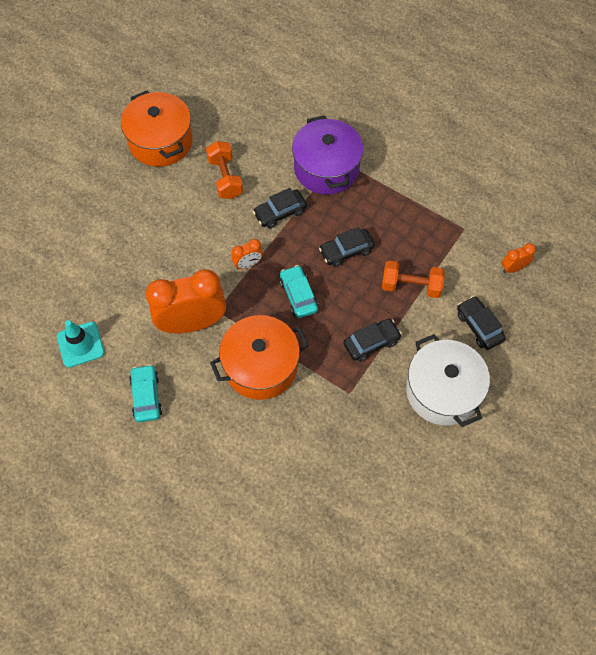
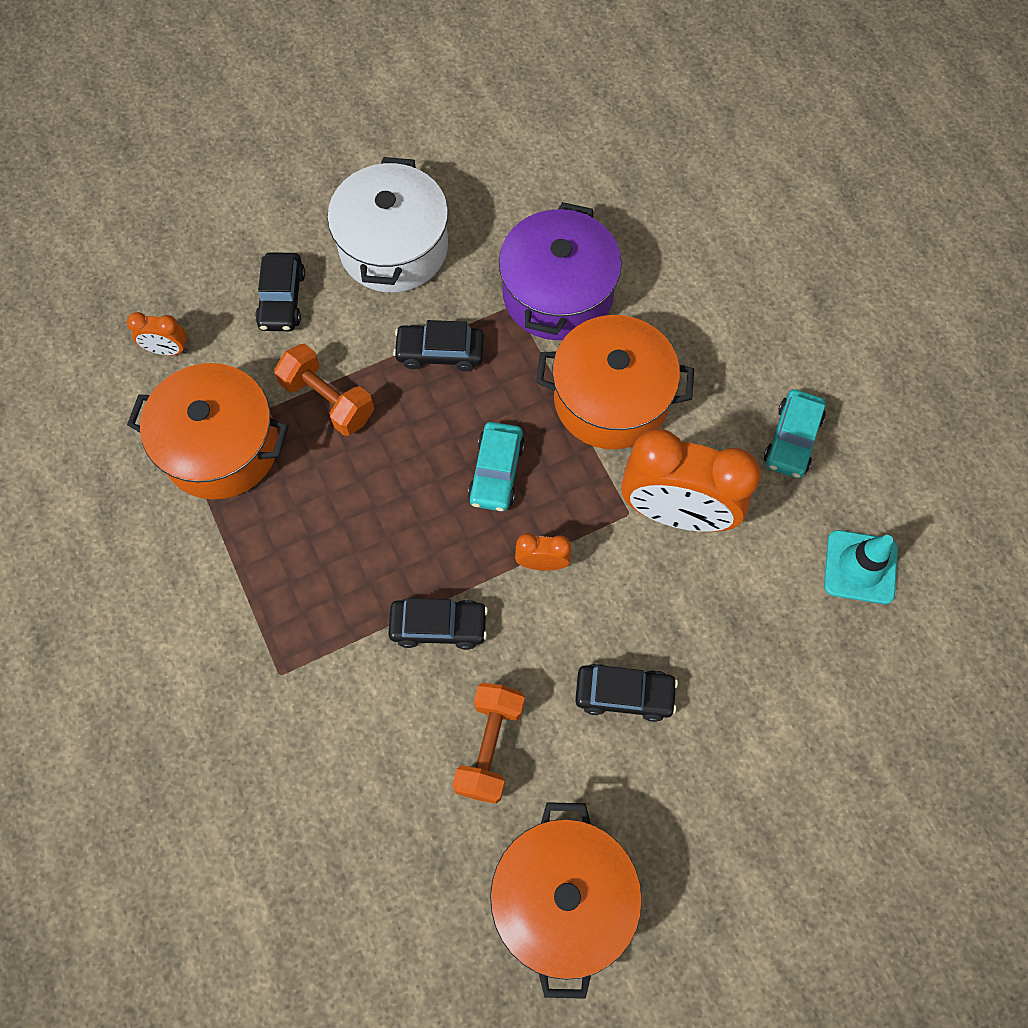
camera: 150 degrees left, 5 degrees up
purple pot [292,115,363,195] -> purple pot moved to [499,202,622,340]
black car [319,227,375,267] -> black car moved to [575,664,678,722]
none -> orange pot [127,363,289,499]

